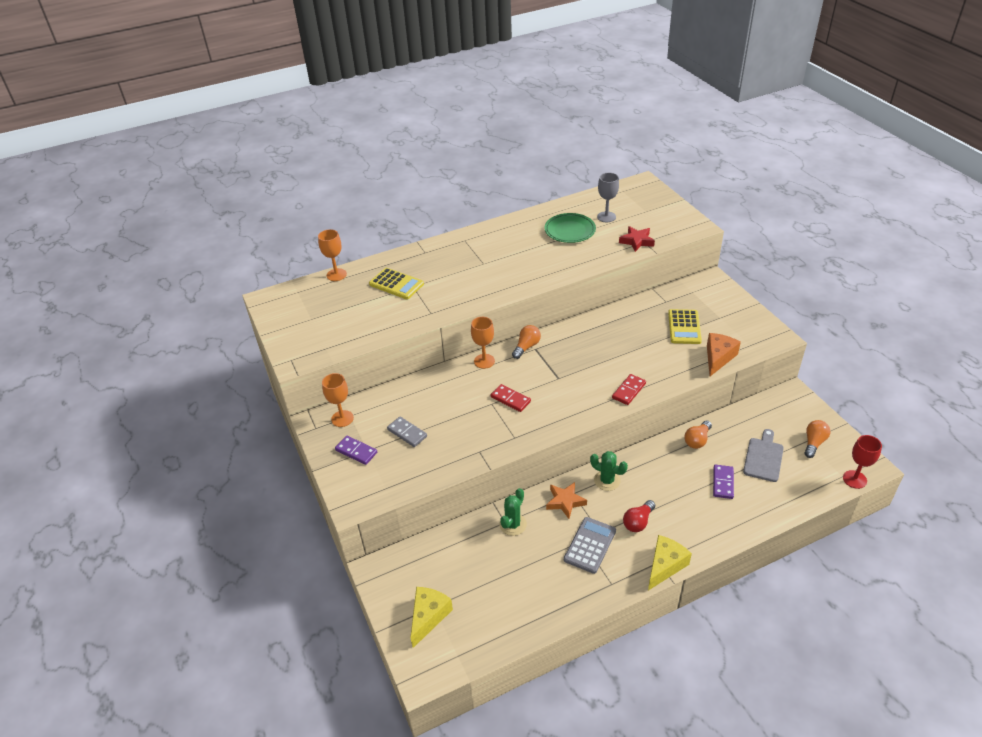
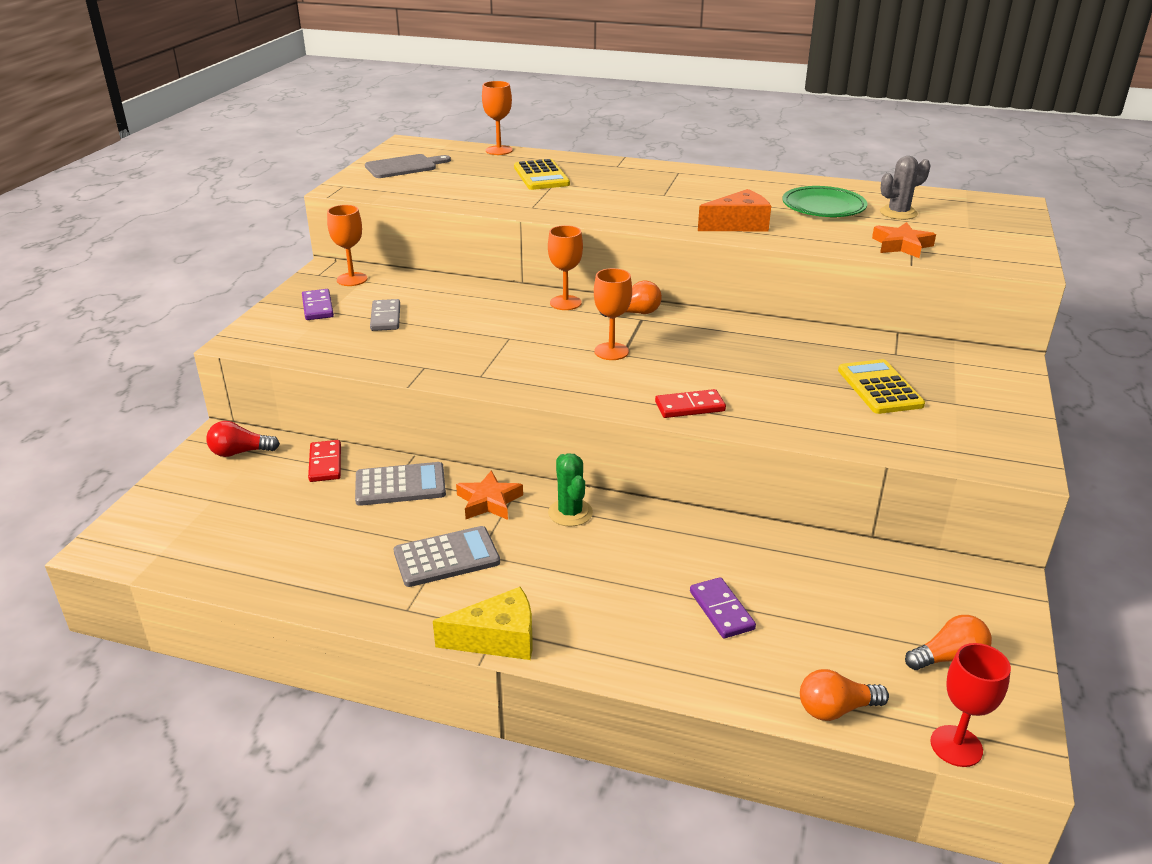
camera: 40 degrees right, 10 degrees down
yellow cheese [410,587,453,648] -> none
red domino [491,384,531,412] -> red domino moved to [308,440,341,482]
green cactus [499,488,527,536] -> grey calculator [355,462,446,506]
grey goblet [597,173,619,222] -> grey cactus [880,156,931,220]
red star [619,226,655,252] -> orange star [872,222,936,258]
red light bulb [623,500,655,532] -> red light bulb moved to [206,421,280,457]
yellow calculator [668,309,702,344] -> yellow calculator turned 120 degrees clockwise [838,359,925,414]
orange light bulb [684,421,712,449] -> orange light bulb moved to [800,669,889,721]
orange cheese [707,333,741,376] -> orange cheese moved to [698,189,771,231]
purple domino [713,465,734,499] -> purple domino turned 75 degrees counterclockwise [690,577,756,639]
grey cutting board [743,429,784,482] -> grey cutting board moved to [365,154,451,178]
none -> orange goblet [594,268,632,360]

